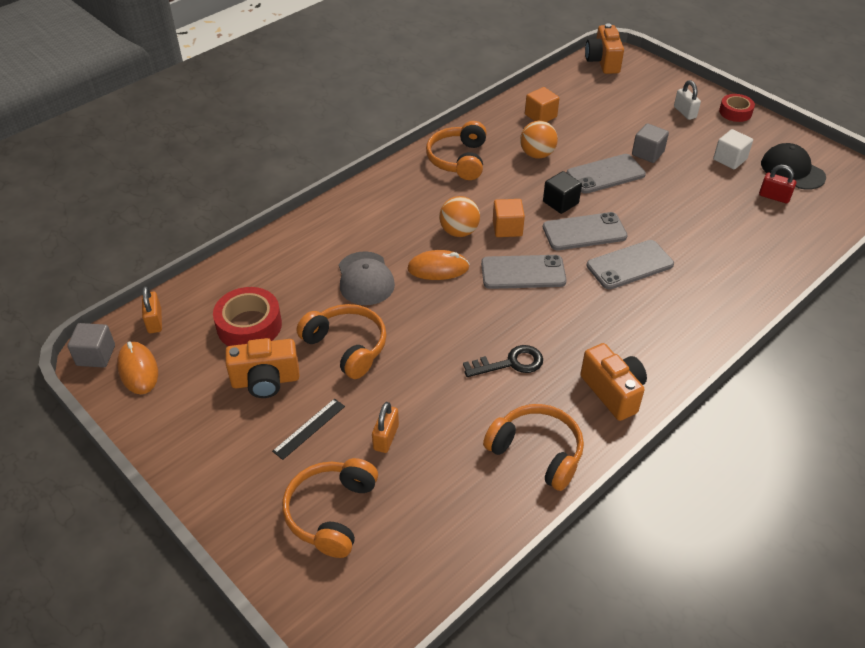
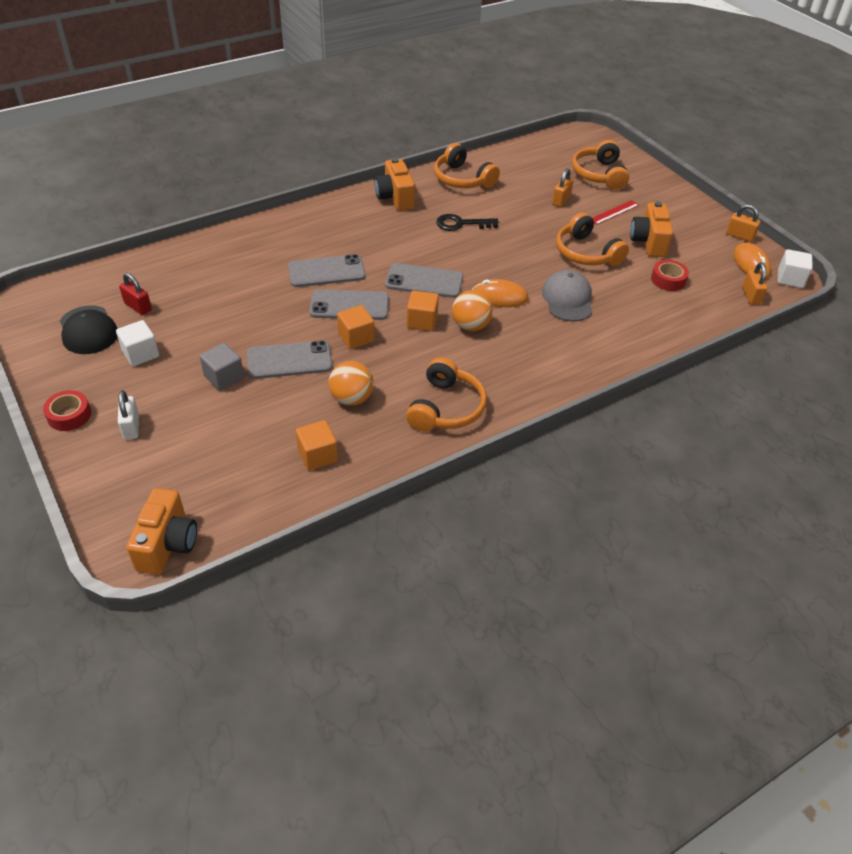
camera: 170 degrees left, 0 degrees up
grey cube [67,323,115,367] -> white cube [778,249,813,288]
red tape [213,287,282,346] -> red tape [651,260,689,291], size x0.63
orange camera [225,338,300,398] -> orange camera turned 90 degrees counterclockwise [630,201,673,257]
black ruler [272,398,345,460] -> red ruler [592,200,639,225]
orange headphones [282,458,378,558] -> orange headphones turned 150 degrees clockwise [572,140,629,190]
black cube [543,171,582,214] -> orange cube [337,305,375,349]
none -> orange padlock [726,204,760,242]

